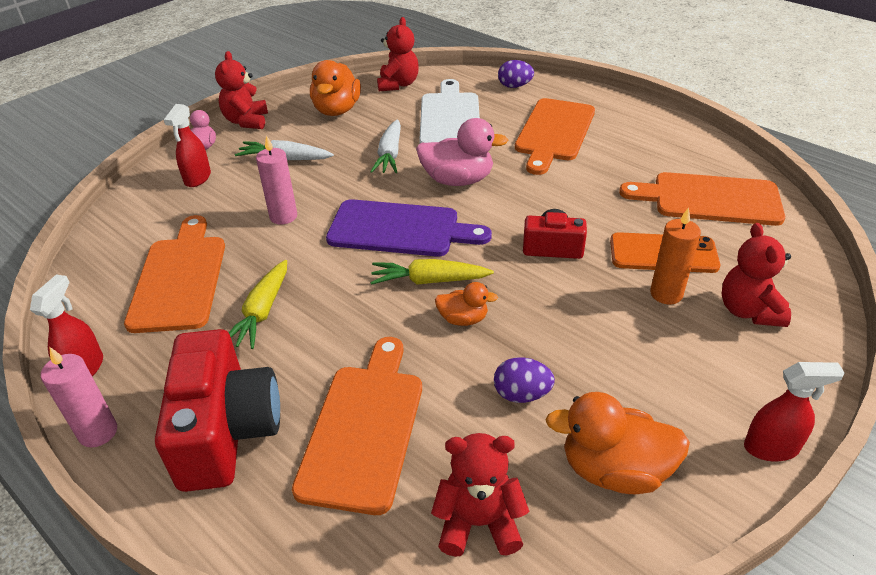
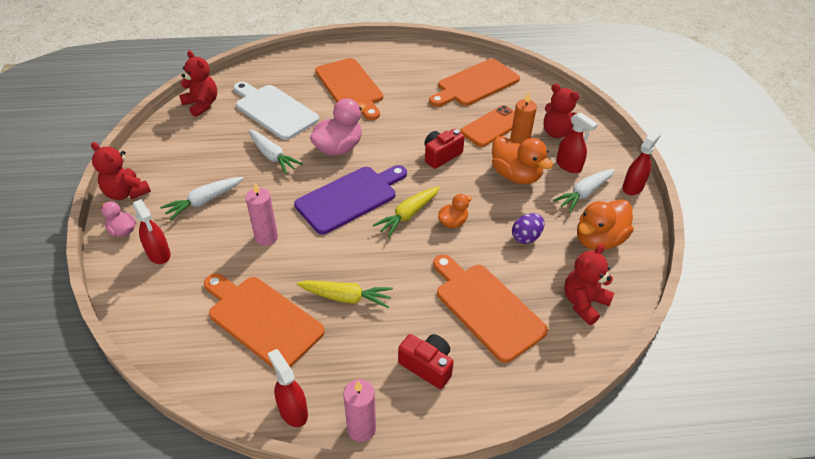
camera: 50 degrees left, 5 degrees up
red camera [155,329,280,492] -> red camera [398,334,454,389], size x0.55
yellow carrot [229,260,287,349] -> yellow carrot turned 45 degrees counterclockwise [297,280,393,308]
orange duck [310,60,361,116] -> orange duck moved to [492,136,553,184]
purple egg [498,60,534,88] -> none
none -> white carrot [553,169,615,213]
none -> red spray bottle [556,113,598,173]

